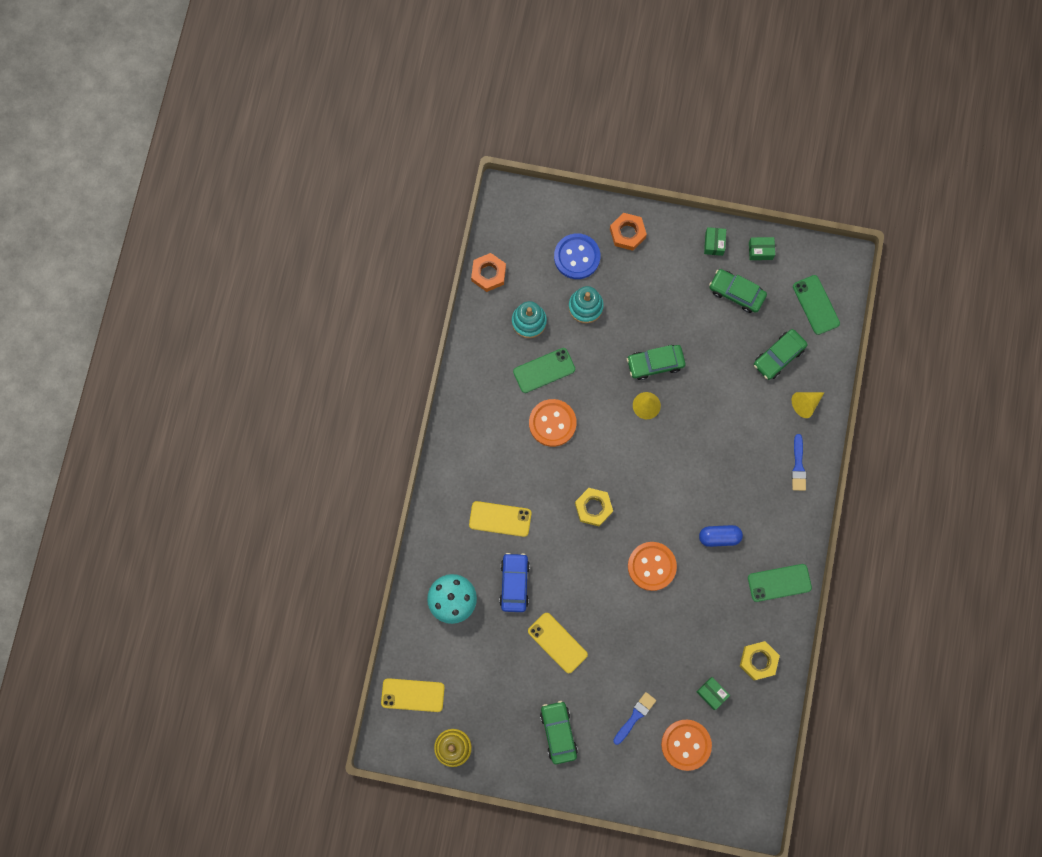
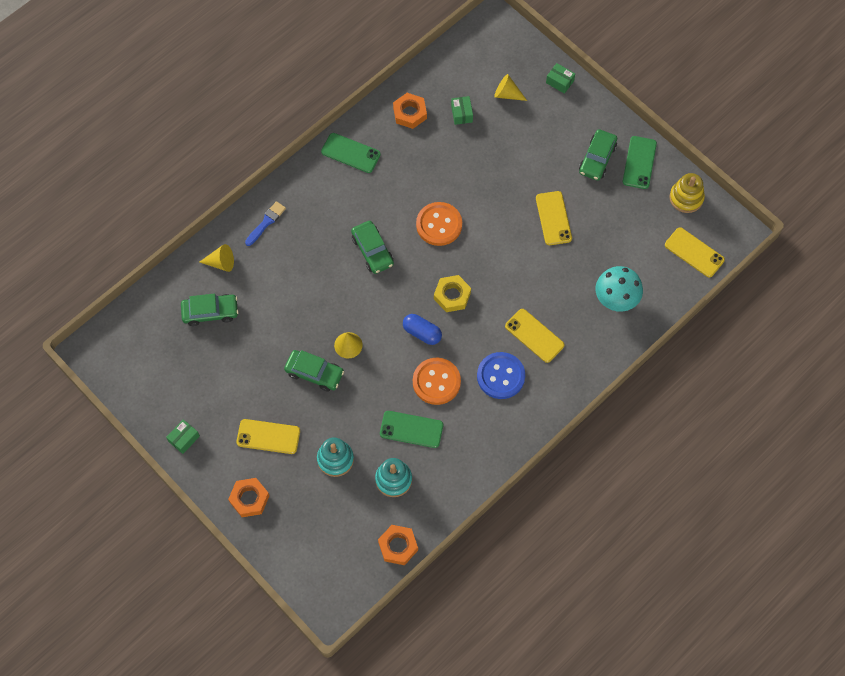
camera: 145 degrees left, 10 degrees down
blue car [499,553,530,612] -> none
blue button [554,233,600,279] -> blue button moved to [477,352,525,399]
blue brush [613,692,656,745] -> none
orange button [661,720,712,771] -> yellow cone [494,74,527,101]
blue capsule [699,525,743,547] -> blue capsule moved to [403,314,442,345]
green car [709,269,767,313] -> green car moved to [351,221,394,274]
yellow nut [740,641,780,680] -> orange nut [393,93,427,129]
green box [749,237,775,260] -> green box moved to [546,63,575,94]
green phone [793,275,840,335] -> green phone moved to [623,136,657,189]
none -> yellow phone [236,419,300,454]

